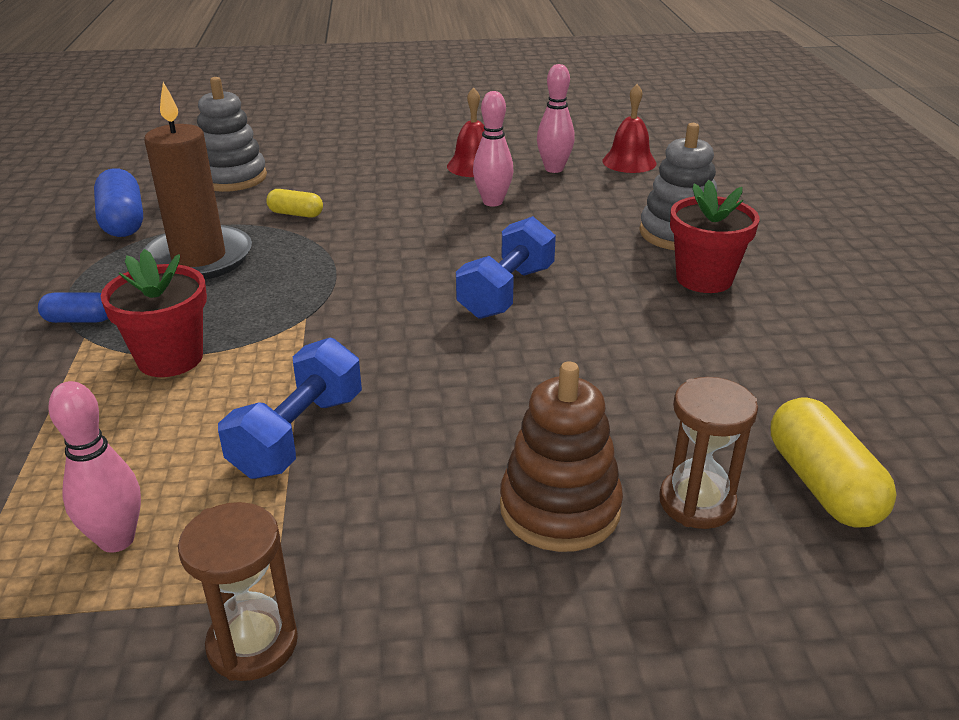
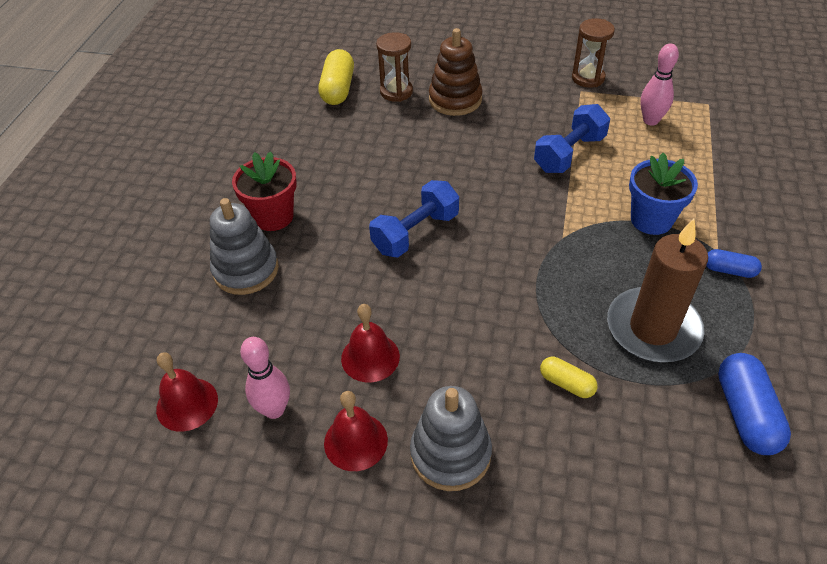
camera: 160 degrees left, 15 degrees up
red flower pot [101,249,207,377] -> blue flower pot [629,153,698,235]
grey stacking toy [197,77,267,192] -> grey stacking toy moved to [410,386,492,491]
pink bowling pin [473,91,513,207] -> red bell [341,304,400,382]

